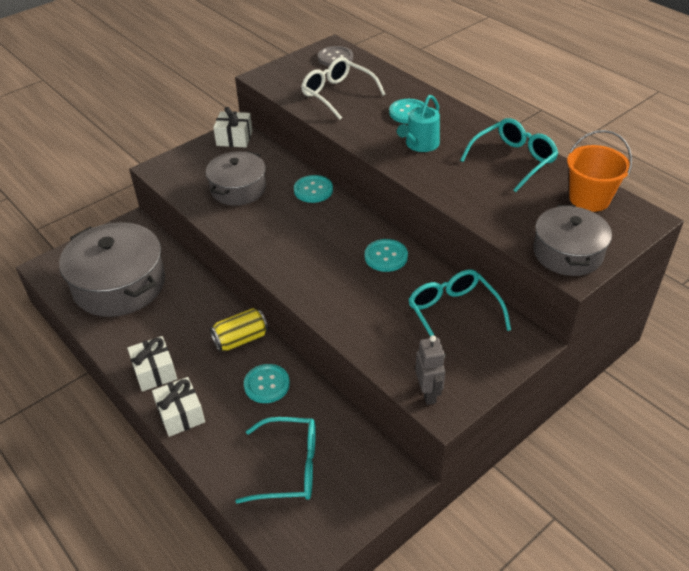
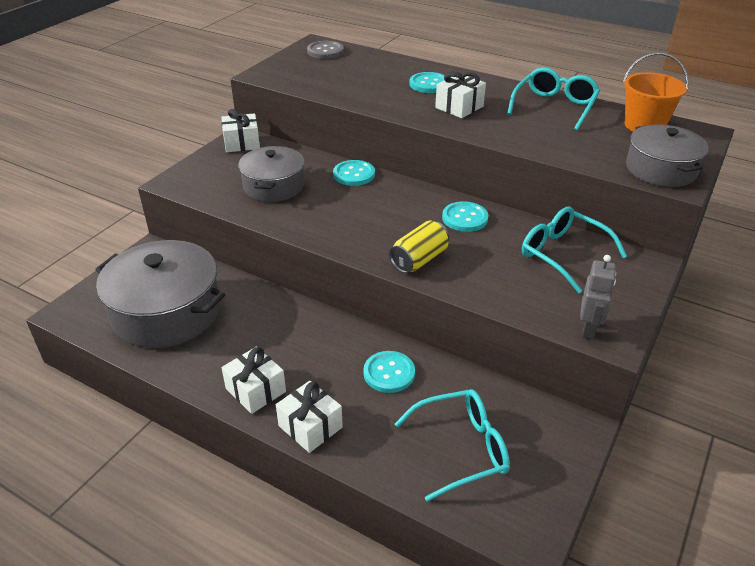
camera: 20 degrees left, 5 degrees down
yellow can [210,308,268,352] -> yellow can moved to [389,221,449,273]
white glasses [301,57,386,120] -> none
turquoise watering can [397,95,440,152] -> white gift [435,71,486,118]
grey robot [415,335,445,405] -> grey robot turned 45 degrees clockwise [580,255,616,339]

